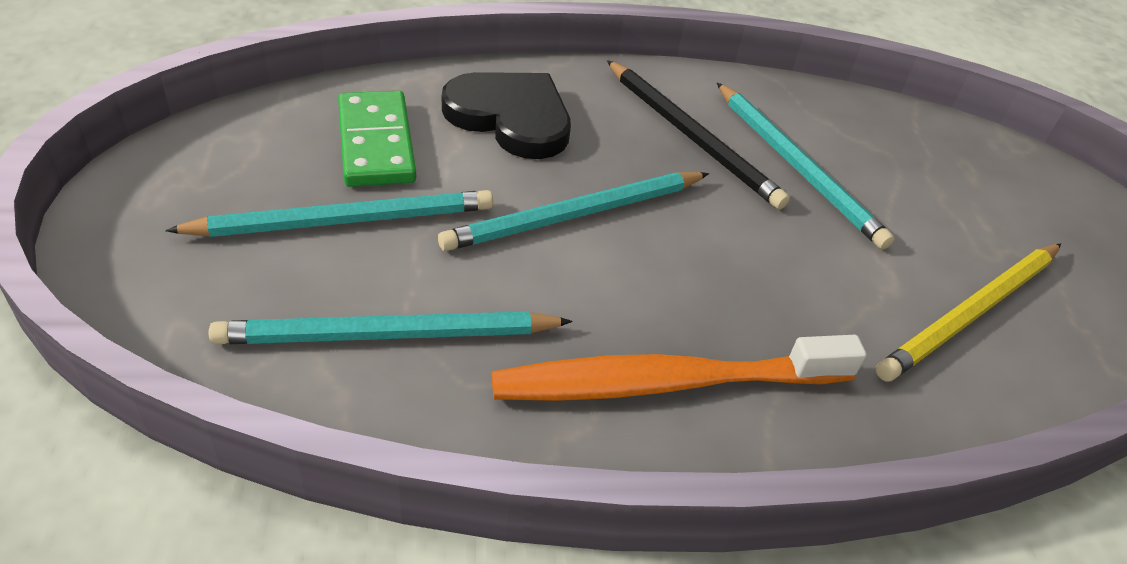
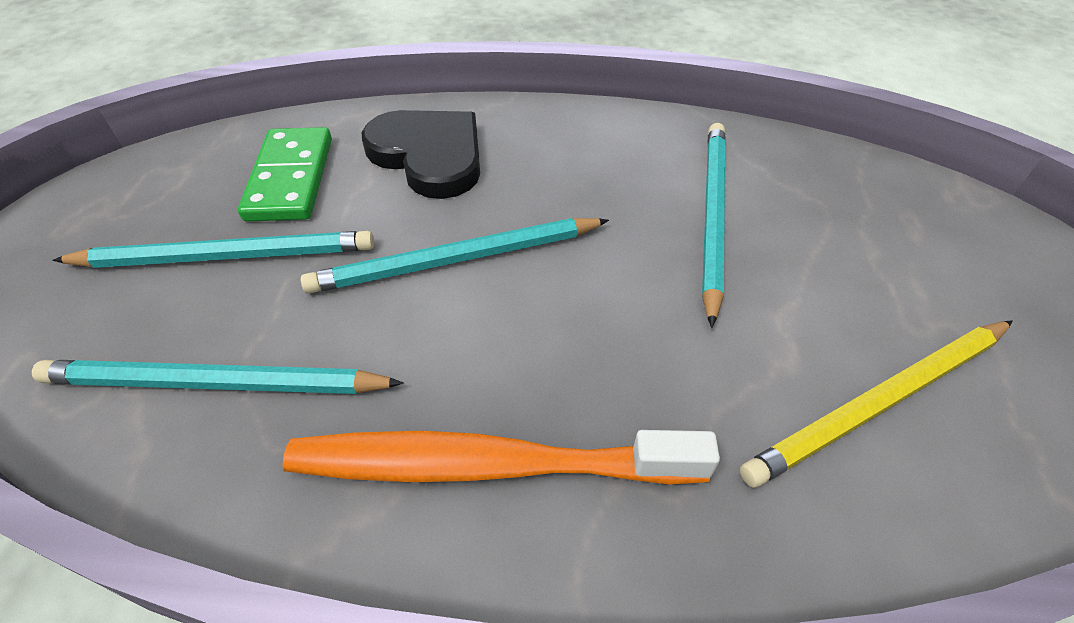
camera: 15 degrees right, 5 degrees up
black pencil [607,60,790,209] -> none
turquoise pencil [717,83,895,249] -> turquoise pencil turned 150 degrees counterclockwise [702,123,725,328]

